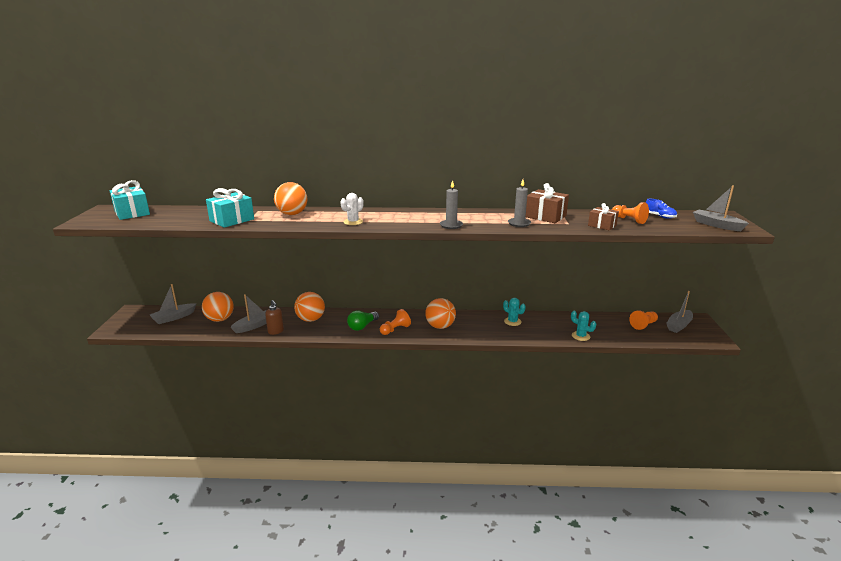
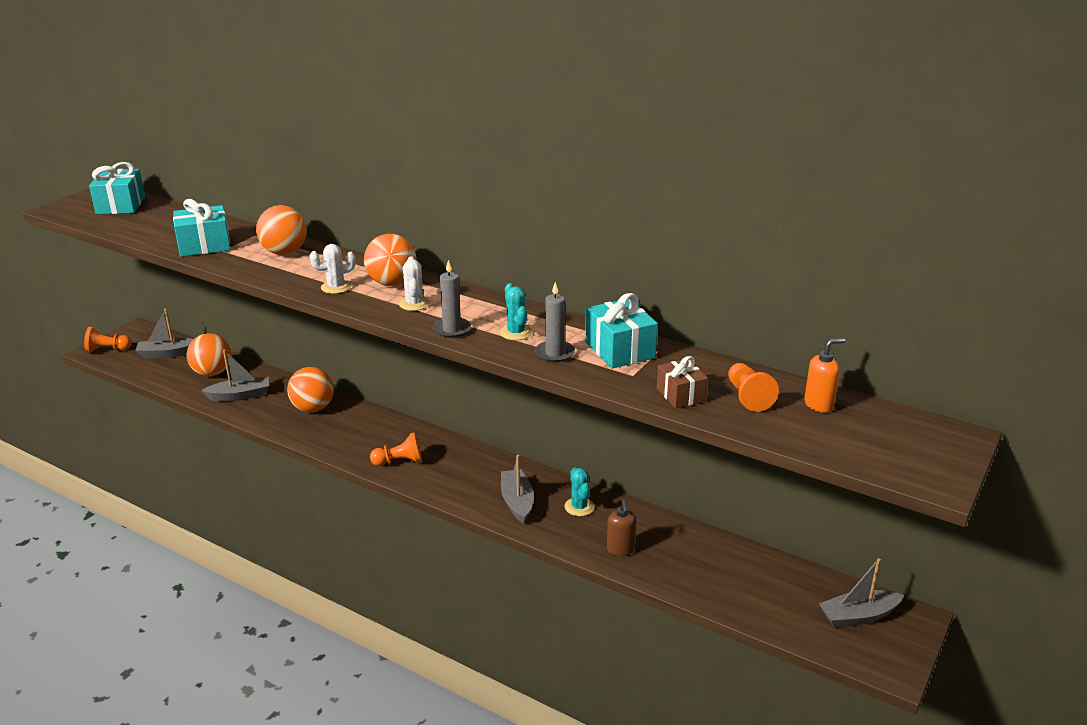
camera: 30 degrees right, 5 degrees up
brown soap dispenser [265,300,284,335] -> brown soap dispenser moved to [607,500,637,556]
green light bulb [347,310,379,331] -> none
orange ball [425,298,456,329] -> orange ball moved to [364,234,417,286]
brown gift [526,183,569,223] -> turquoise gift [585,293,658,369]
turquoise cactus [571,311,596,341] -> turquoise cactus moved to [500,283,533,340]
orange pawn [629,310,658,330] -> orange pawn moved to [84,327,132,353]
blue shoe [645,199,677,219] -> orange soap dispenser [804,338,845,413]
grey boat [693,185,749,231] -> grey boat moved to [501,455,534,524]
none -> white cactus [399,256,430,311]

